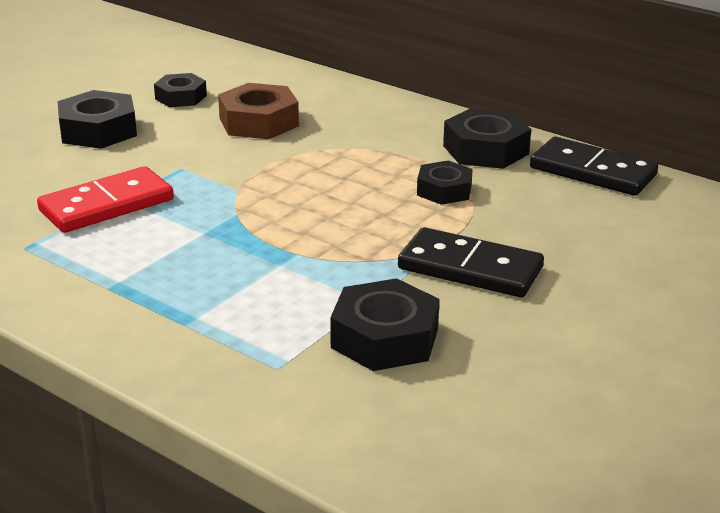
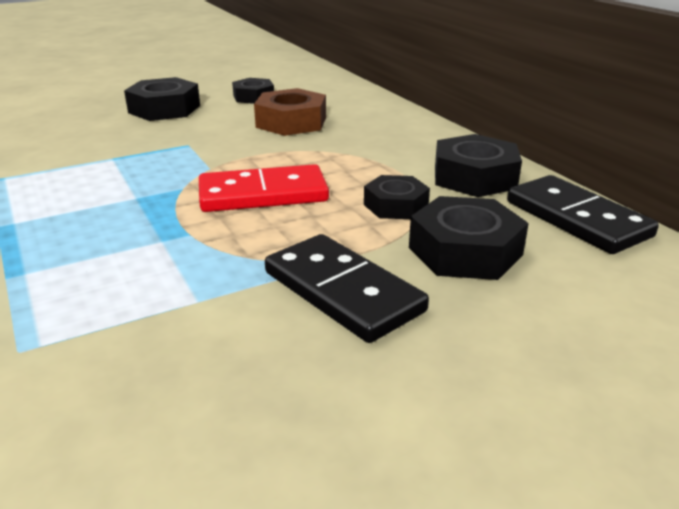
camera: 25 degrees right, 0 degrees up
red domino [37,166,174,233] -> red domino moved to [199,164,329,212]
black nut [330,278,440,371] -> black nut moved to [409,196,529,280]

